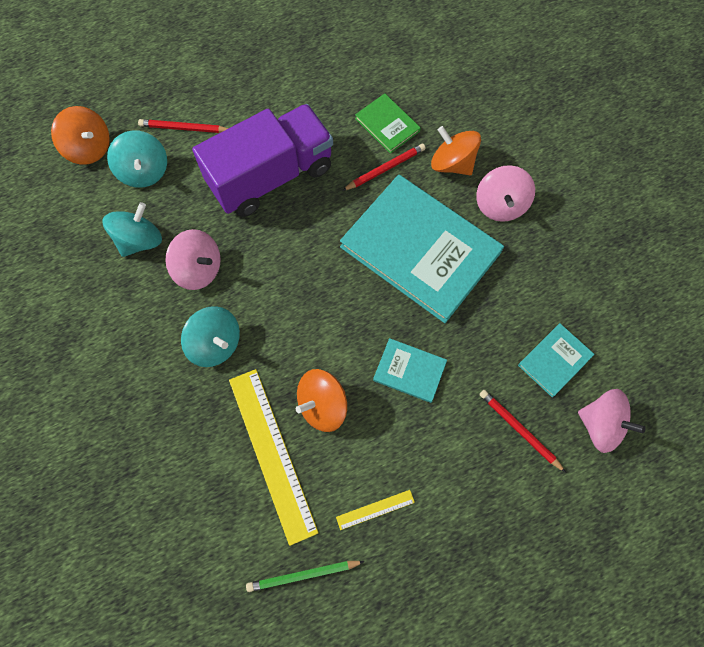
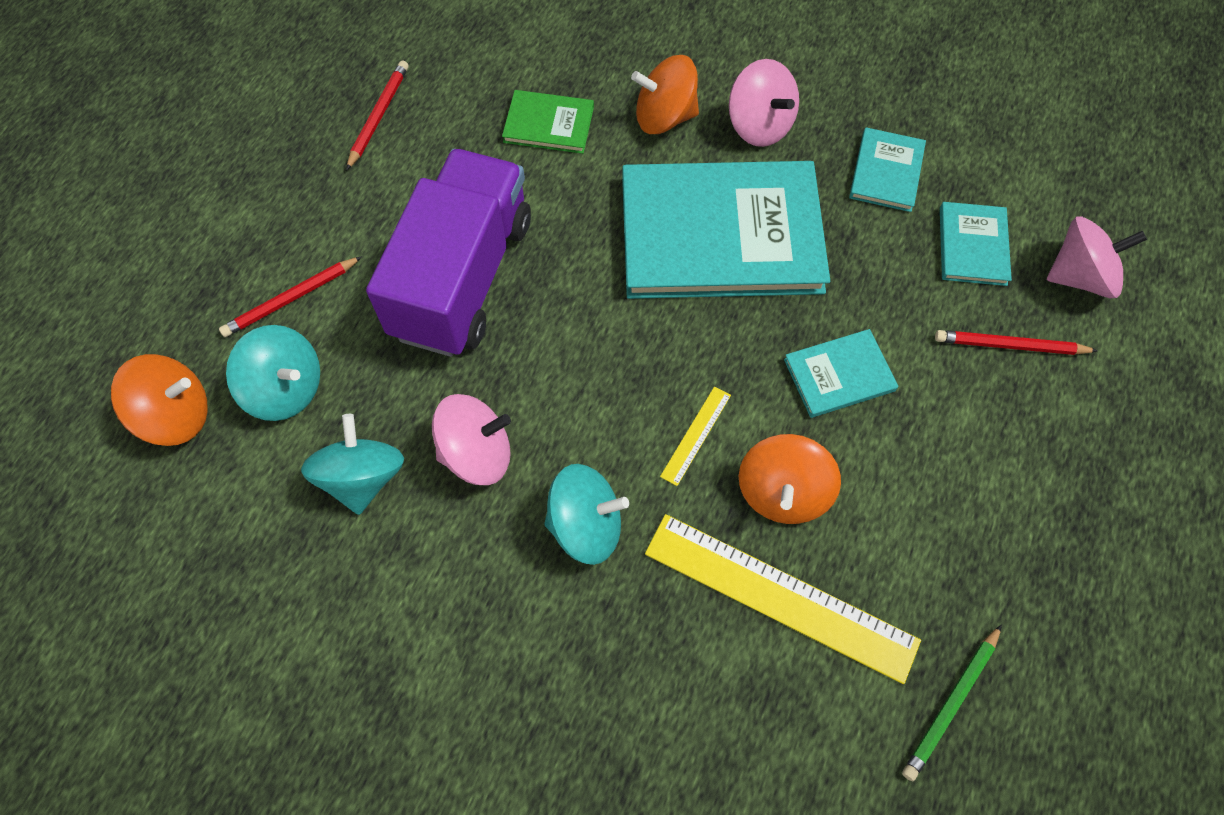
camera: 40 degrees left, 5 degrees down
yellow ruler [336,490,415,530] -> yellow ruler moved to [660,386,731,486]
red pencil [342,143,426,191] -> red pencil moved to [346,61,409,171]
none -> turquoise book [849,127,926,212]

